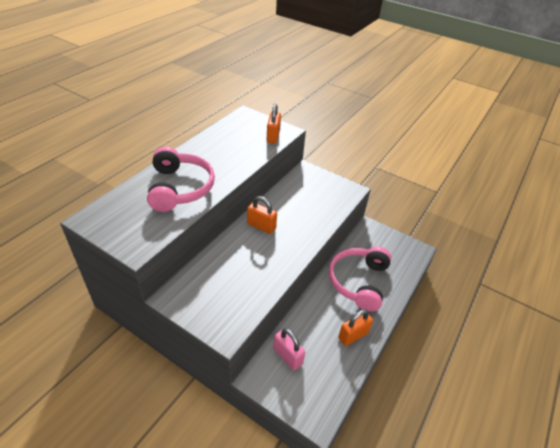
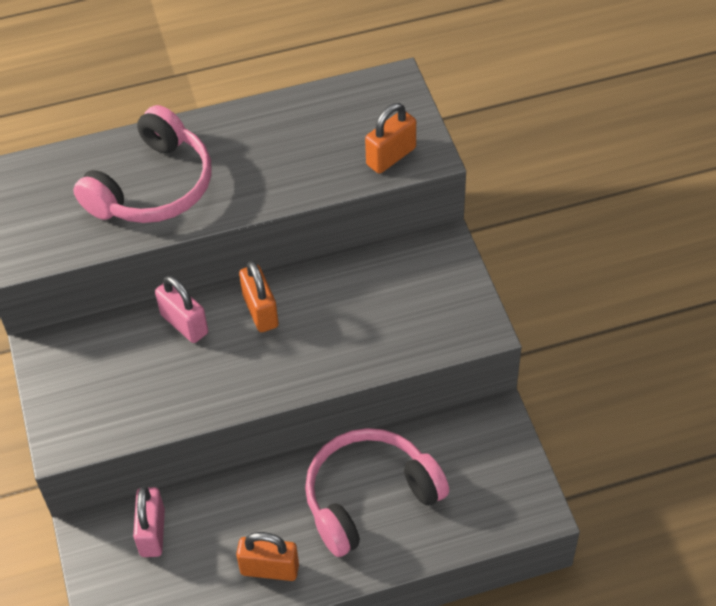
camera: 45 degrees right, 10 degrees up
none -> pink padlock [155,276,208,343]

